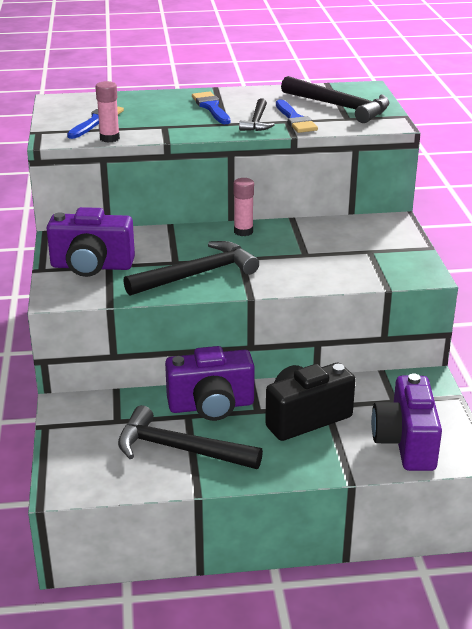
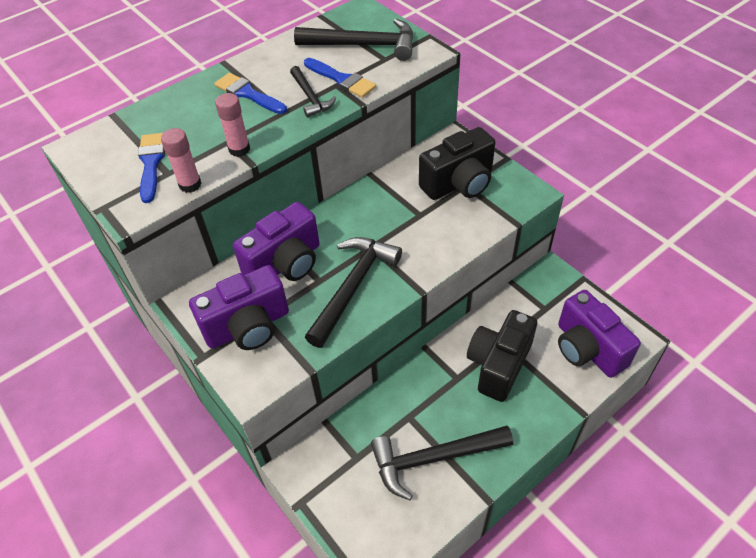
camera: 30 degrees left, 20 degrees up
purple camera [165,346,255,421] -> purple camera moved to [233,202,320,281]
pink glue stick [234,178,254,236] -> pink glue stick moved to [215,93,250,157]
none -> black camera [419,127,495,200]

